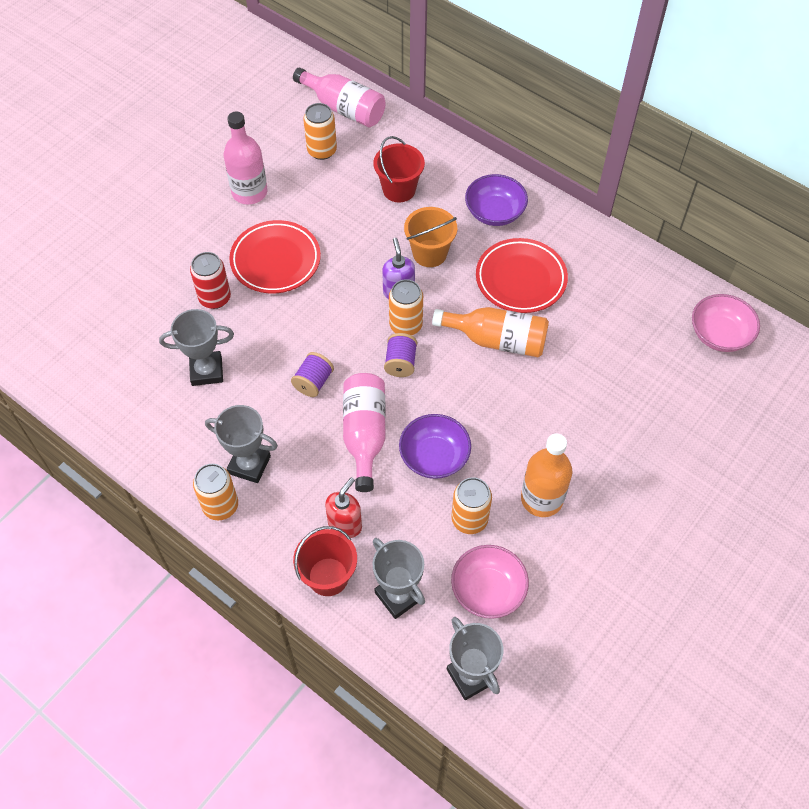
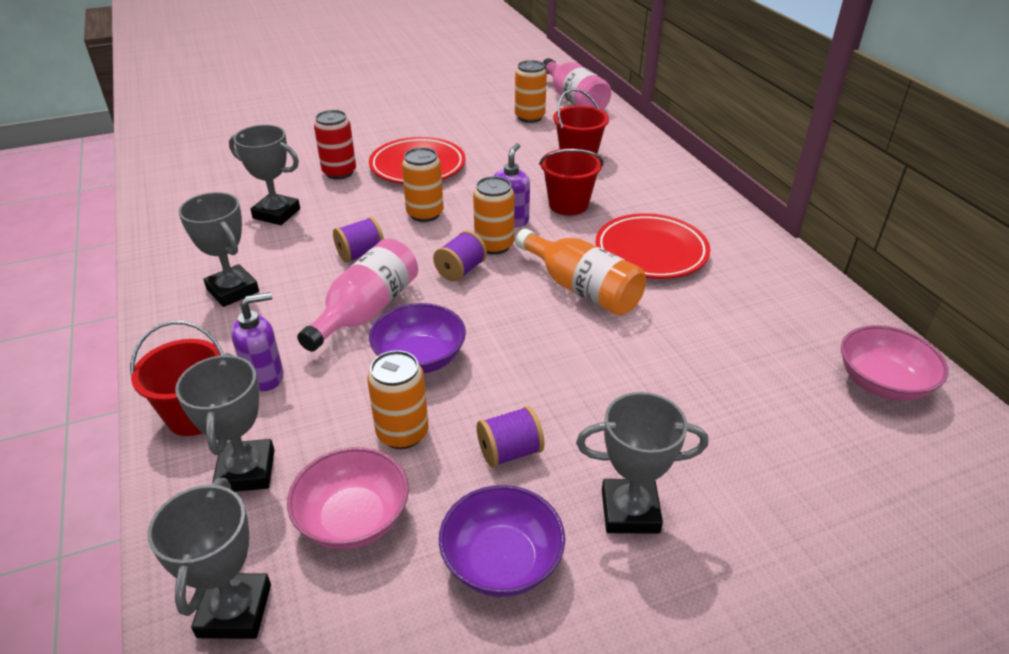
camera: 30 degrees right, 20 degrees down
orange can [193,464,238,520] -> orange can moved to [402,147,443,222]
pink bottle [224,111,268,204] -> none
red soap dispenser [325,477,362,538] -> purple soap dispenser [231,292,283,391]
orange bucket [404,207,457,267] -> red bucket [539,148,603,215]
purple bowl [465,174,528,226] -> purple bowl moved to [439,485,565,597]
orange bottle [521,433,572,517] -> purple spool [477,406,544,468]
none -> grey trophy [576,392,708,534]

